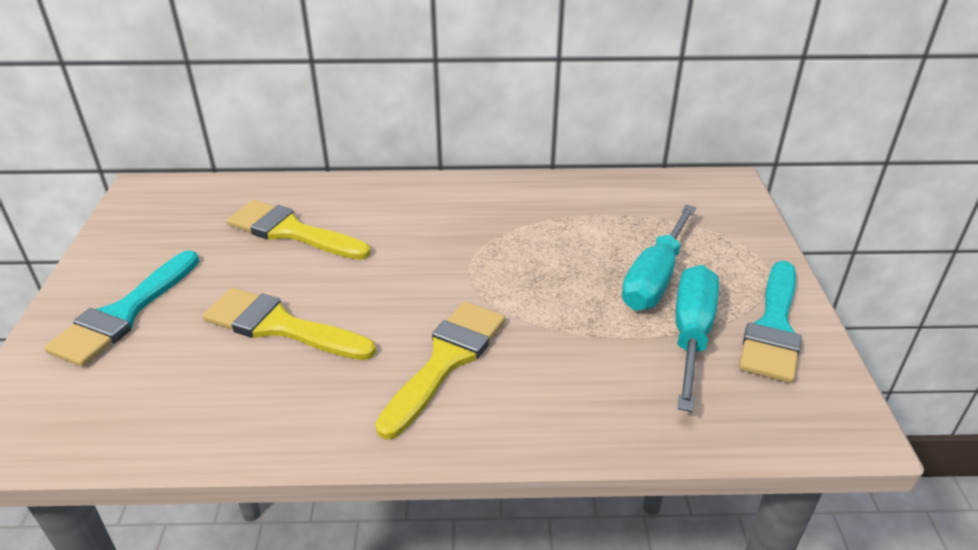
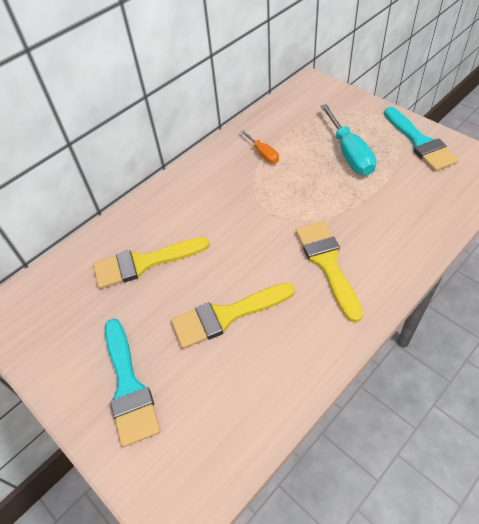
camera: 40 degrees left, 15 degrees up
turquoise screwdriver [676,265,719,412] -> none
none -> orange screwdriver [240,130,279,164]

